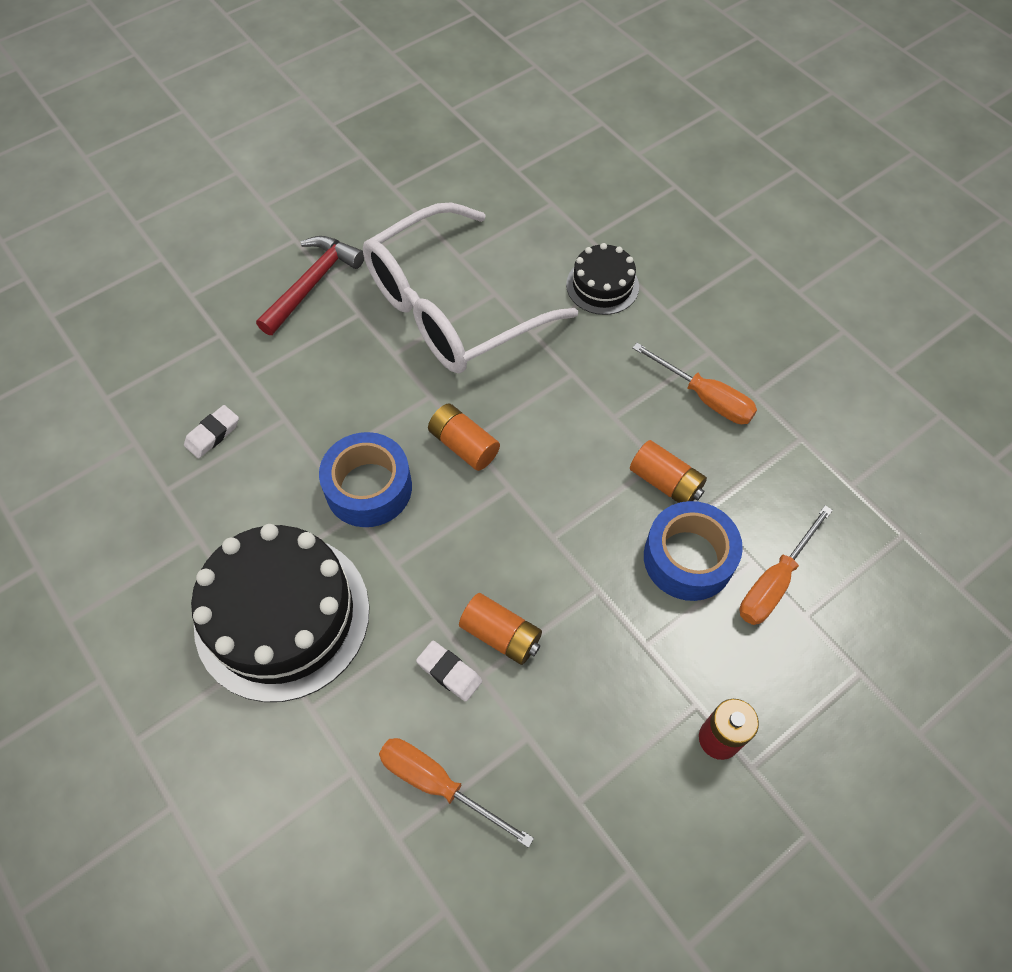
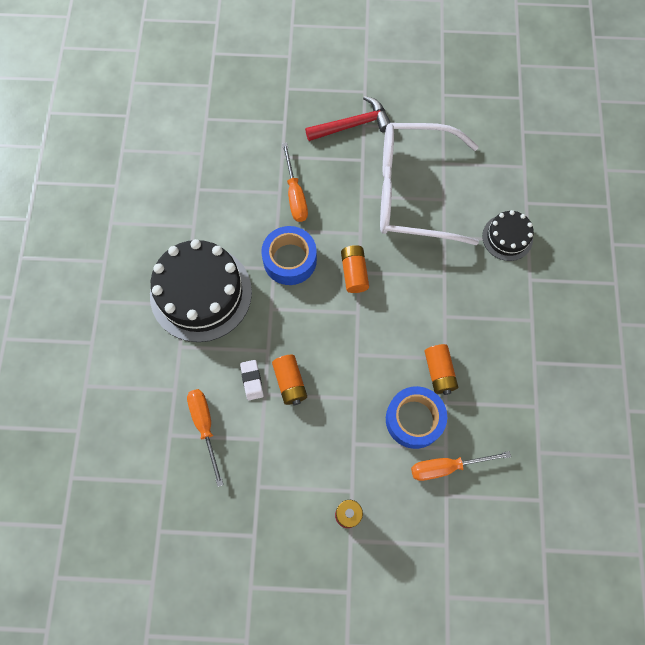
camera: 40 degrees right, 10 degrees up
white eraser [184,405,239,459] -> none
orange screwdriver [632,343,757,424] -> orange screwdriver moved to [282,142,308,222]

